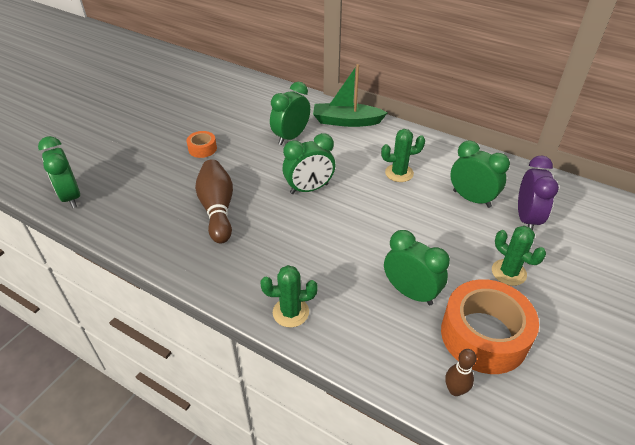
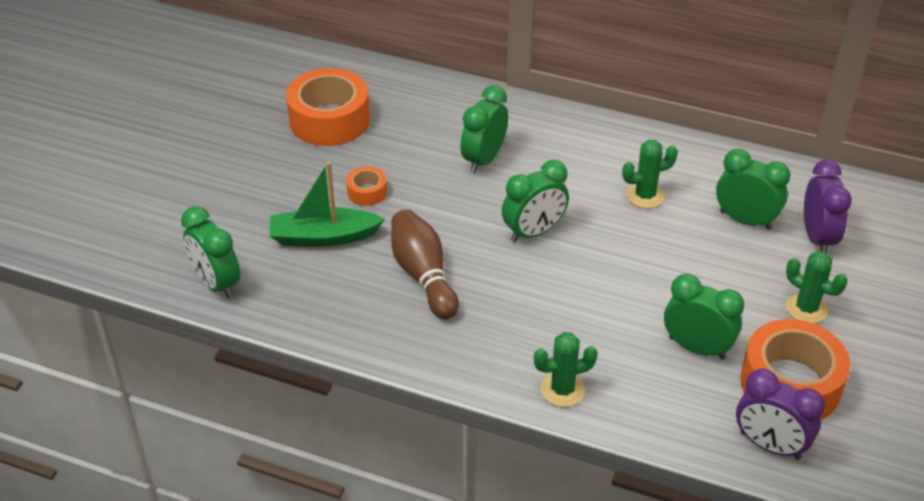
camera: 10 degrees left, 0 degrees up
green boat [313,64,388,127] -> green boat moved to [270,162,385,247]
brown bowling pin [445,349,477,396] -> purple clock [736,369,825,460]
none -> orange tape [286,68,370,146]

